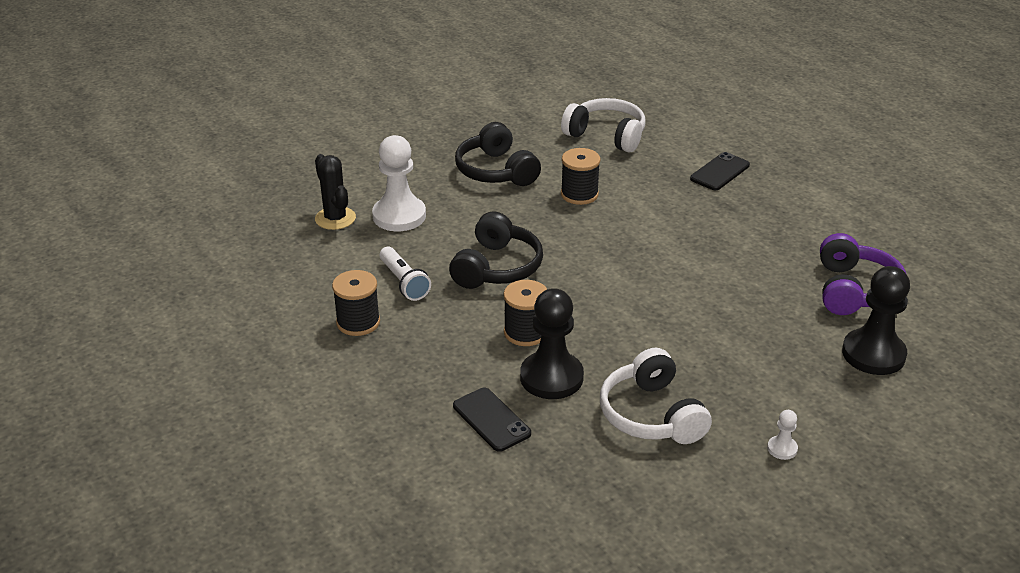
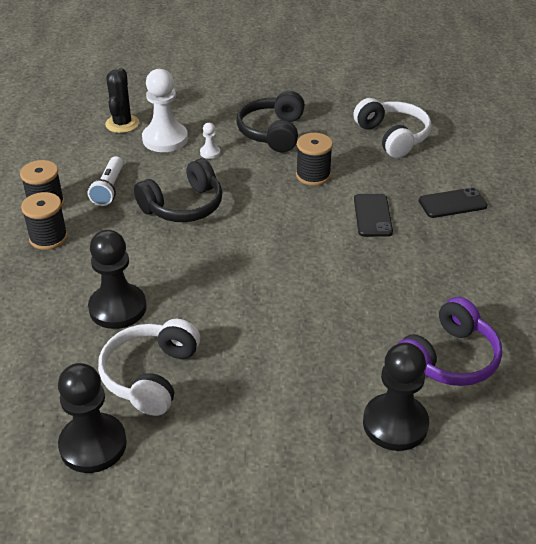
camera: 35 degrees right, 5 degrees up
black phone [453,388,531,452] -> black phone moved to [354,194,393,237]
black spool [504,280,547,346] -> black spool moved to [21,192,68,250]
white pawn [767,410,798,460] -> white pawn moved to [200,123,220,159]
none -> black pawn [58,363,127,473]

